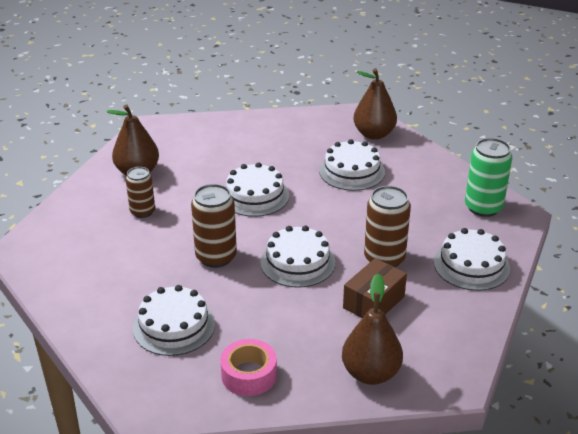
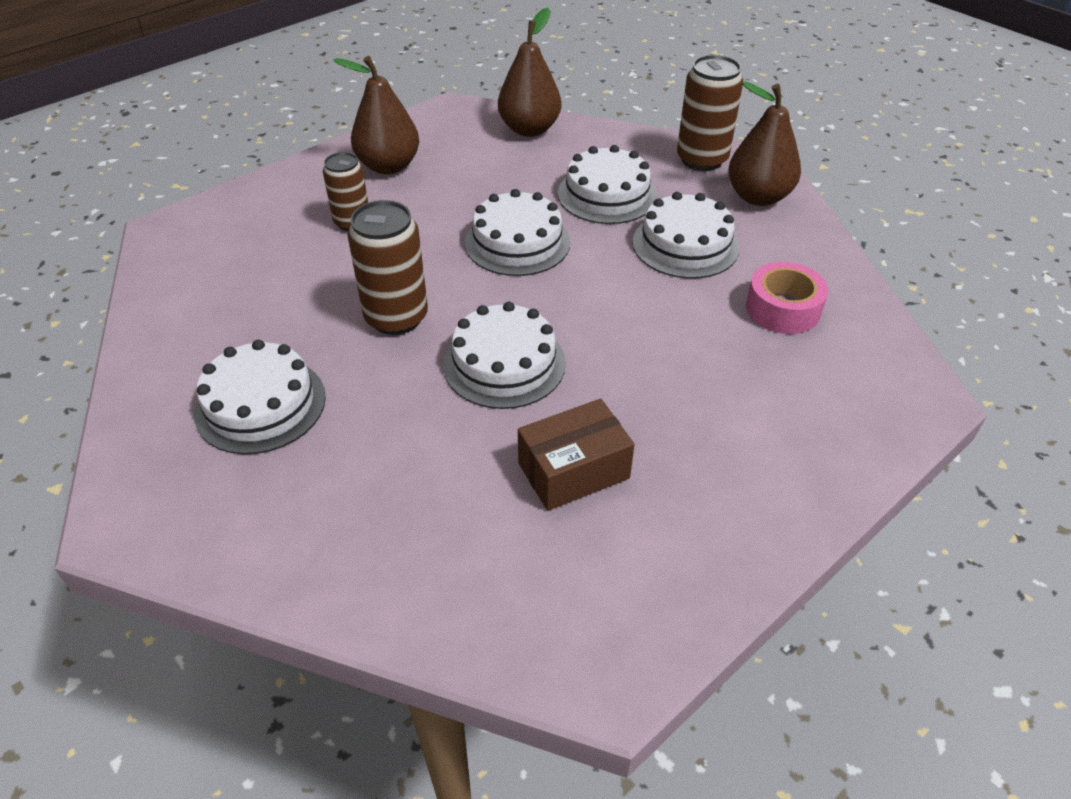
camera: 25 degrees right, 10 degrees up
pink tape [220,339,277,396] -> pink tape moved to [746,262,828,334]
brown pear [342,273,403,385] -> brown pear moved to [498,8,561,137]
brown can [364,186,411,268] -> brown can moved to [677,55,743,171]
white cake [434,228,510,291] -> white cake moved to [558,145,657,224]
green can [465,138,512,217] -> none

